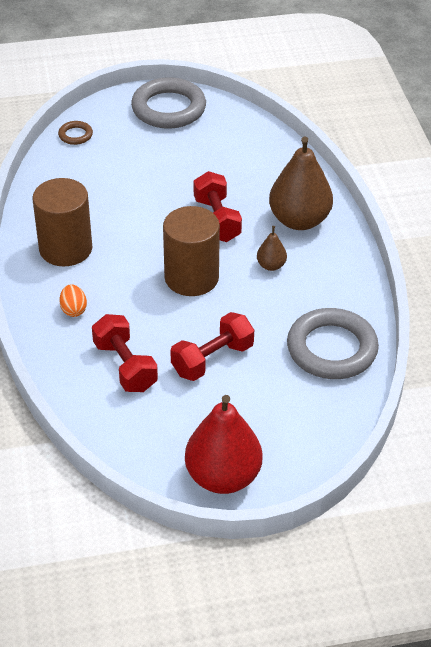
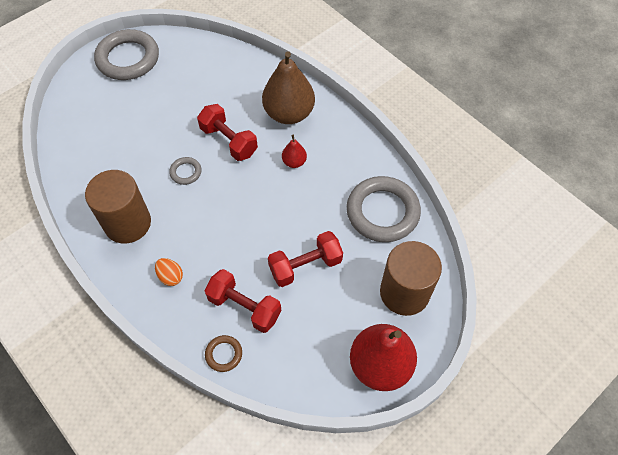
camera: 30 degrees left, 15 degrees up
brown ring [58,121,93,145] -> brown ring moved to [205,335,242,372]
brown cylinder [163,206,220,296] -> brown cylinder moved to [380,241,442,316]
red dumbbell [170,312,254,381] -> red dumbbell turned 45 degrees clockwise [268,231,343,287]
brown pear [257,226,287,271] -> red pear [282,135,307,168]
none -> grey ring [169,157,202,185]

